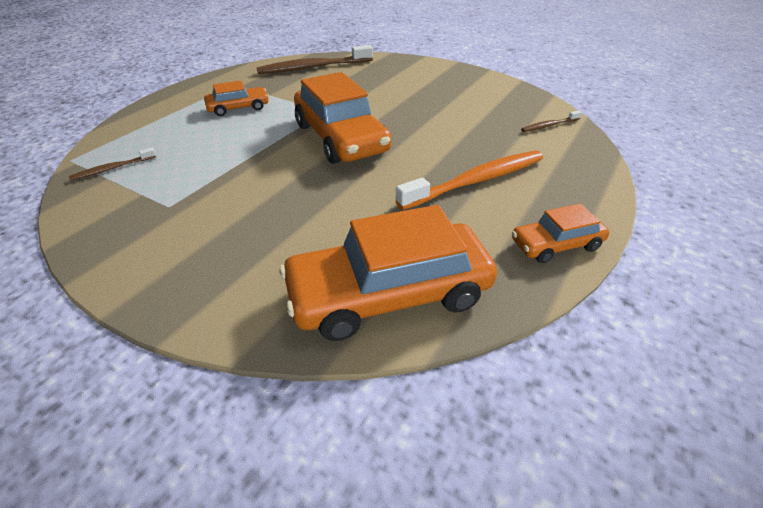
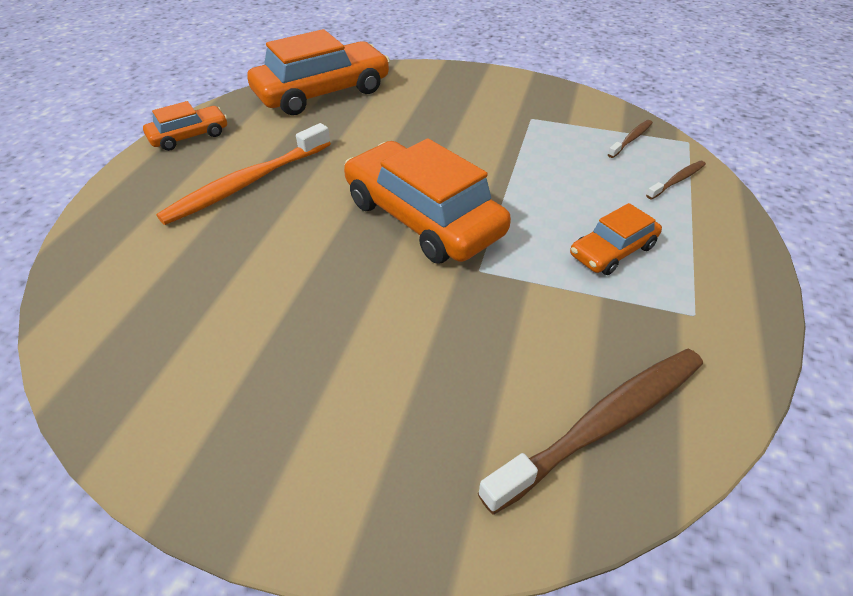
camera: 165 degrees right, 5 degrees up
brown toothbrush [521,110,582,132] -> brown toothbrush moved to [646,161,706,200]

